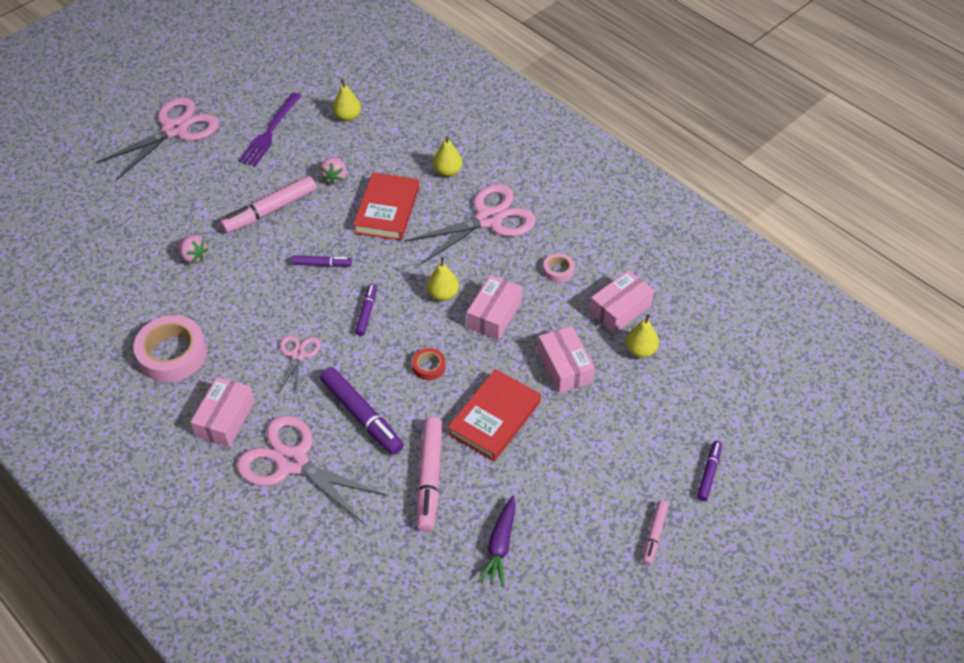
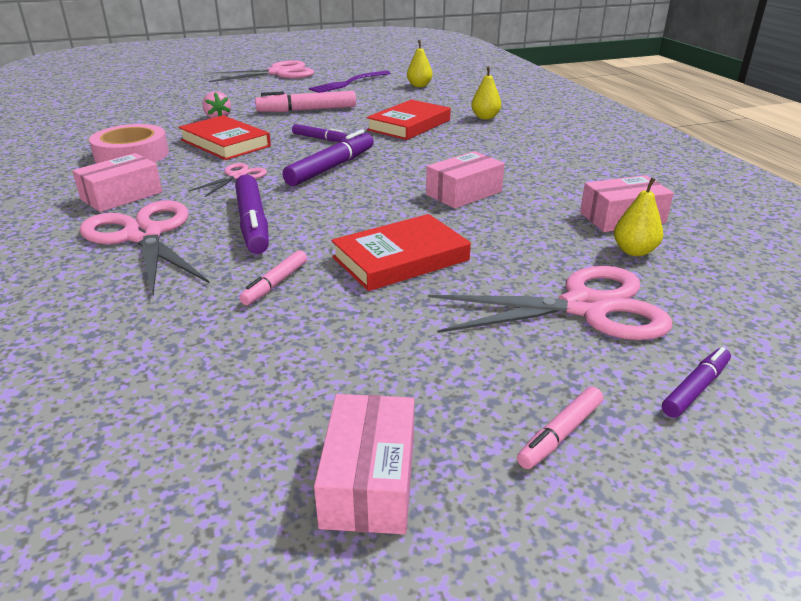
camera: 25 degrees right, 20 degrees down
pink strawberry [320,157,347,185] -> none
purple marker [355,284,377,336] -> purple marker [282,130,374,186], size x1.80
pink scissors [404,184,536,264] -> pink scissors moved to [428,266,672,340]
red tape [412,348,445,380] -> none
pink marker [417,417,443,531] -> pink marker [239,250,307,305], size x0.55
yellow pear [427,257,459,301] -> none
purple carrot [478,496,516,587] -> none
pink box [538,326,595,393] -> pink box moved to [314,394,414,534]
pink tape [543,253,575,283] -> none
none -> red book [178,115,271,160]

